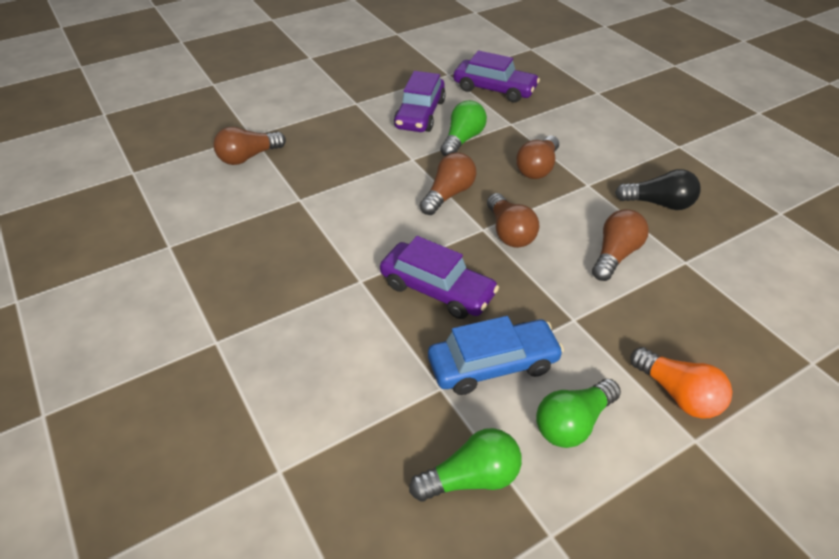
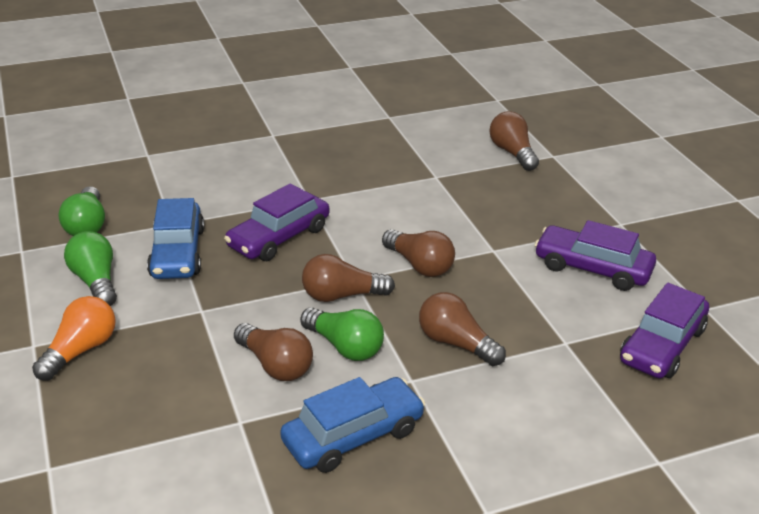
camera: 100 degrees right, 10 degrees down
green light bulb [440,100,487,156] -> green light bulb moved to [300,308,384,361]
black light bulb [615,169,701,210] -> blue car [280,377,425,473]
orange light bulb [630,347,732,419] -> orange light bulb turned 150 degrees clockwise [32,296,115,381]

